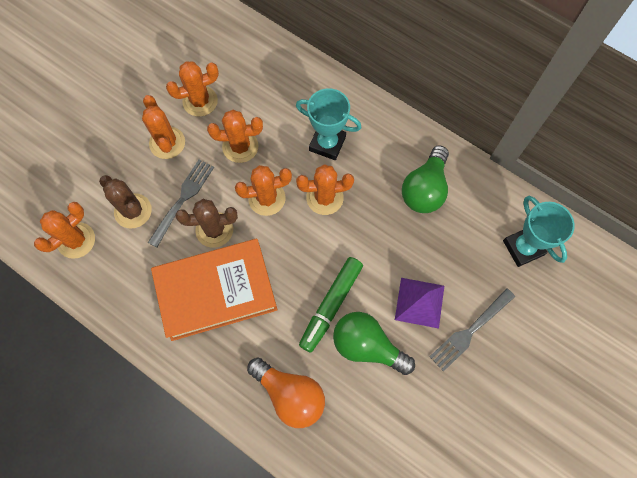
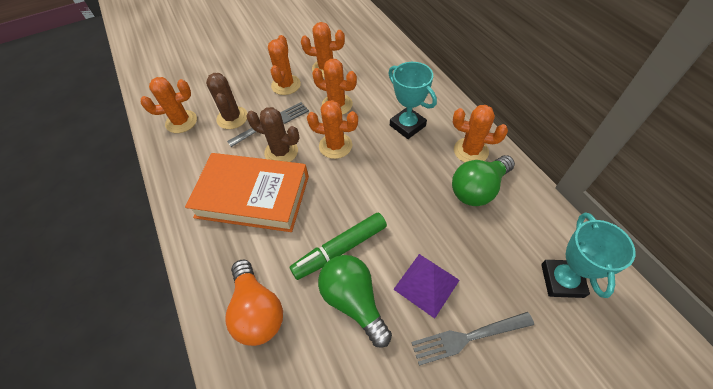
camera: 30 degrees right, 15 degrees down
orange cactus [296,164,354,215] -> orange cactus moved to [453,105,508,163]

